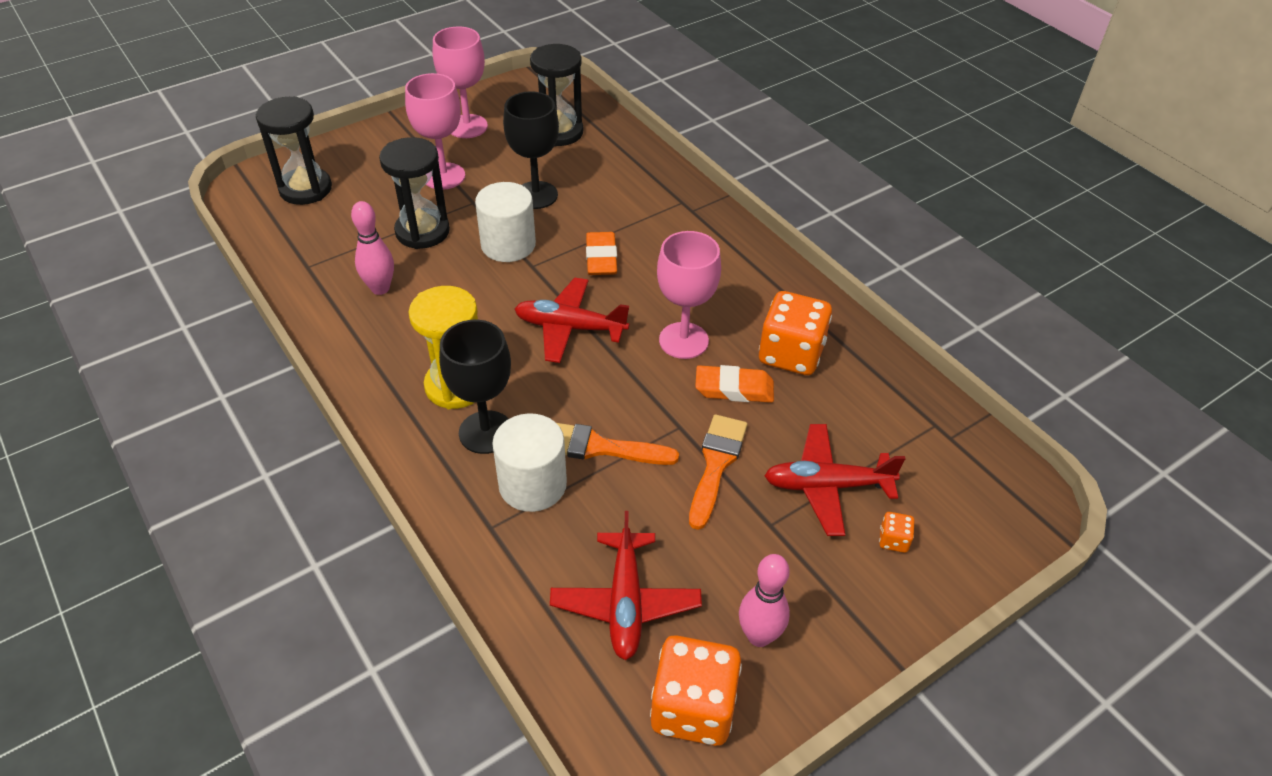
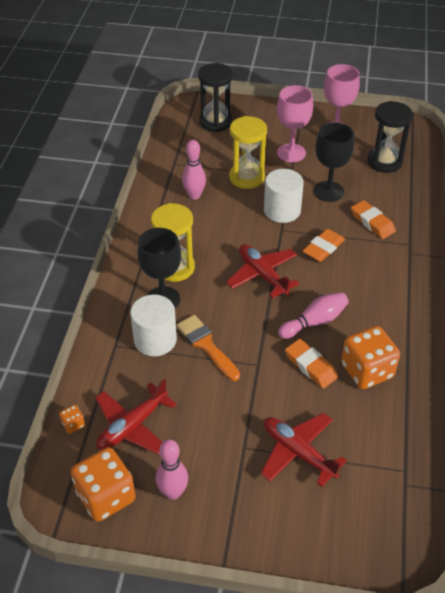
camera: 45 degrees right, 0 degrees up
black hourglass [379,137,450,249] -> yellow hourglass [229,116,267,189]
pink goblet [657,231,721,359] -> pink bowling pin [278,292,349,339]
orange brush [689,415,747,530] -> none
orange dice [879,512,914,553] -> orange dice moved to [59,405,85,434]
none -> orange eraser [351,200,396,239]

